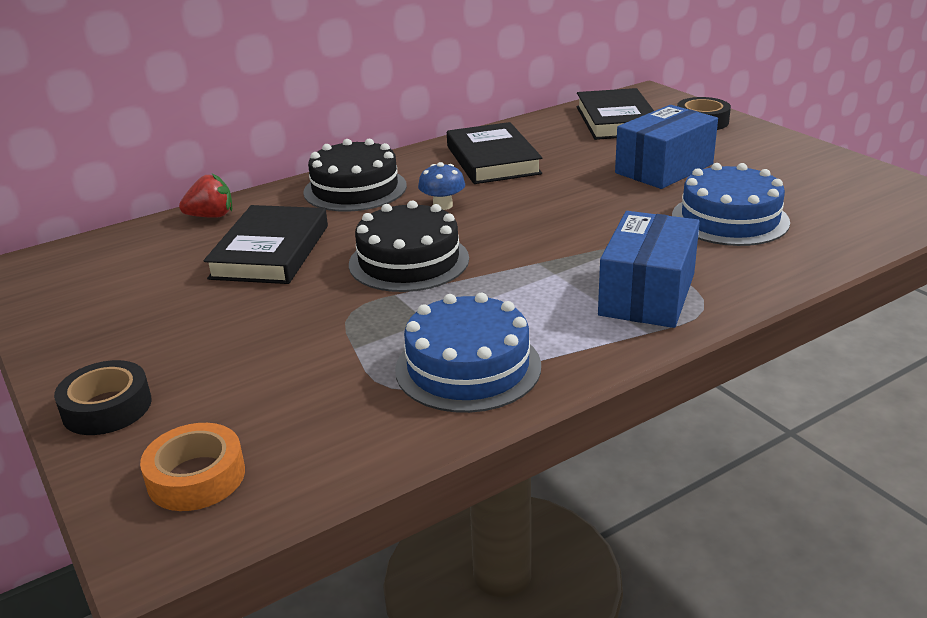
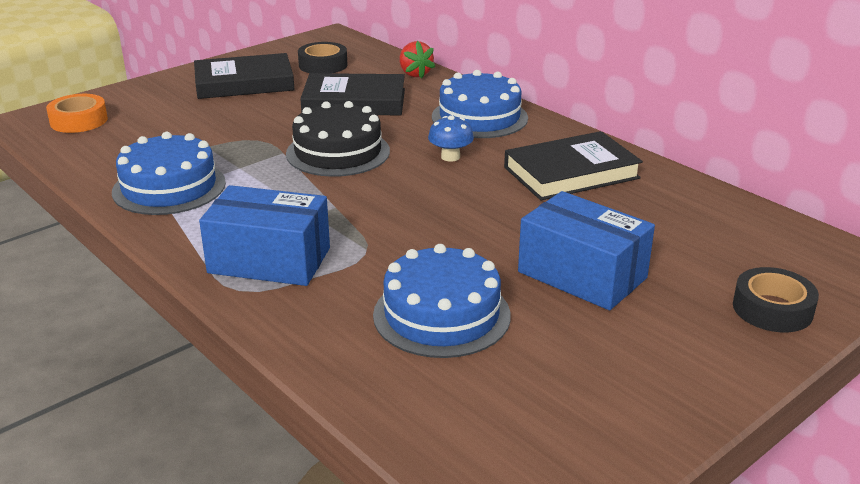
camera: 80 degrees right, 0 degrees up
black tape [54,360,152,435] -> black tape moved to [298,42,347,73]
black cake [303,139,407,212] -> blue cake [432,70,528,138]
black book [576,88,654,140] -> black book moved to [194,53,295,99]

